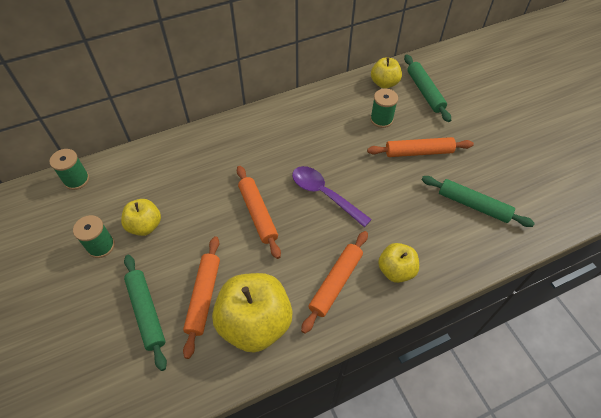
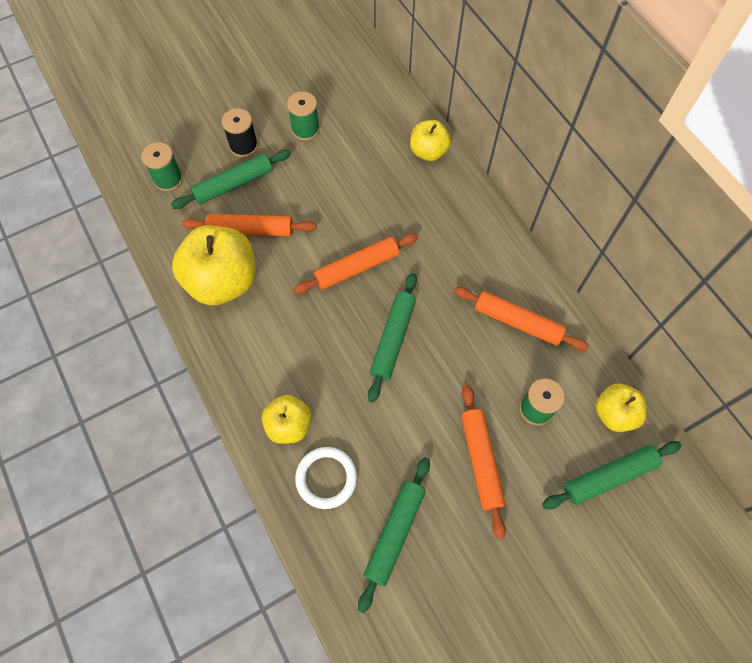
camera: 85 degrees right, 10 degrees up
green spool [50,149,89,190] -> green spool moved to [141,142,183,191]
yellow apple [121,199,161,236] -> yellow apple moved to [410,120,451,161]
purple spoon [292,166,372,227] -> green rolling pin [368,273,417,403]
orange rolling pin [301,231,368,334] -> orange rolling pin moved to [454,287,589,350]
none -> black spool [222,108,258,158]
none -> white ring [295,447,357,509]

